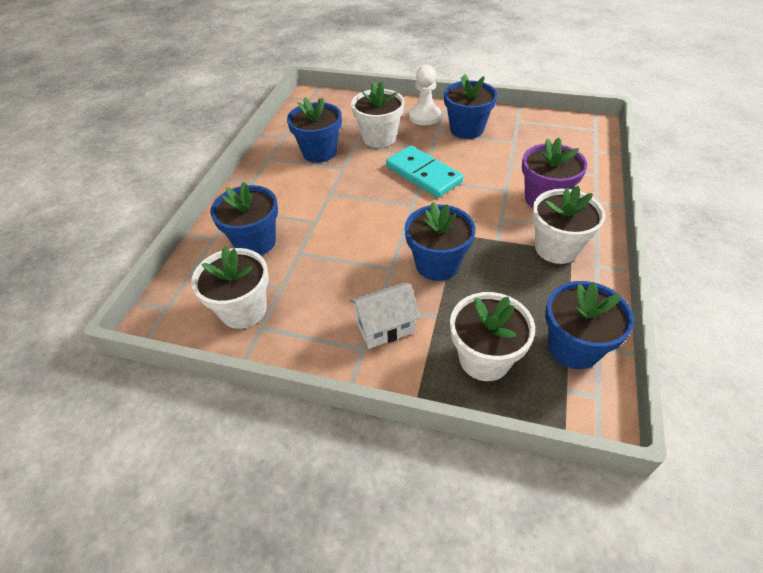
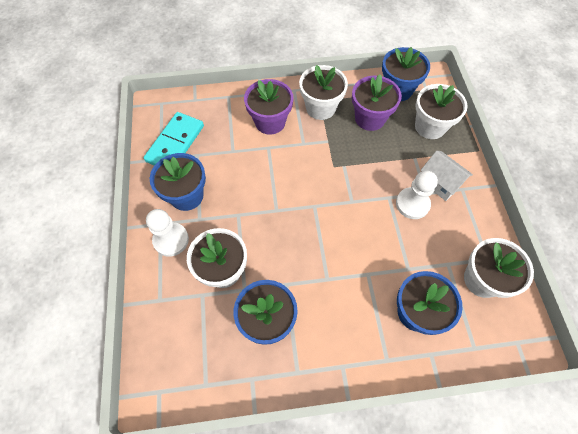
camera: 115 degrees left, 15 degrees up
turquoise domino [386,145,464,198] -> turquoise domino moved to [143,112,204,166]
blue flower pot [405,202,476,281] -> none
none -> purple flower pot [352,74,402,131]
none -> white pawn [396,170,438,219]

